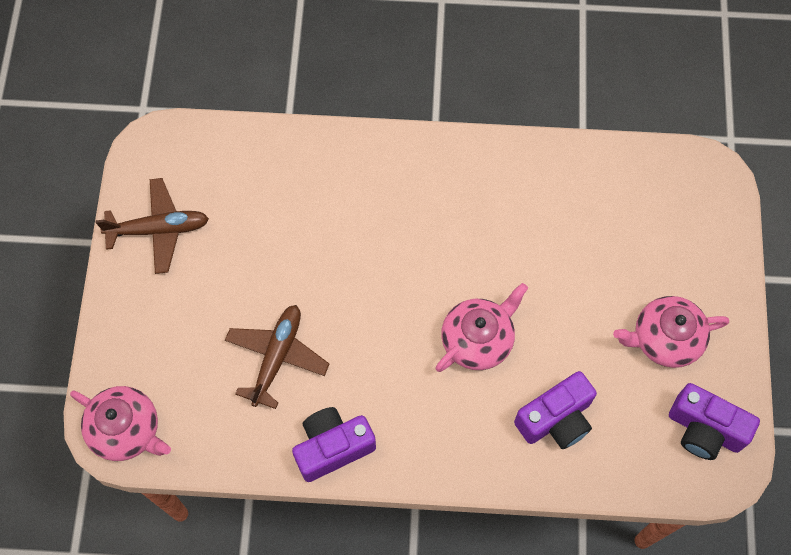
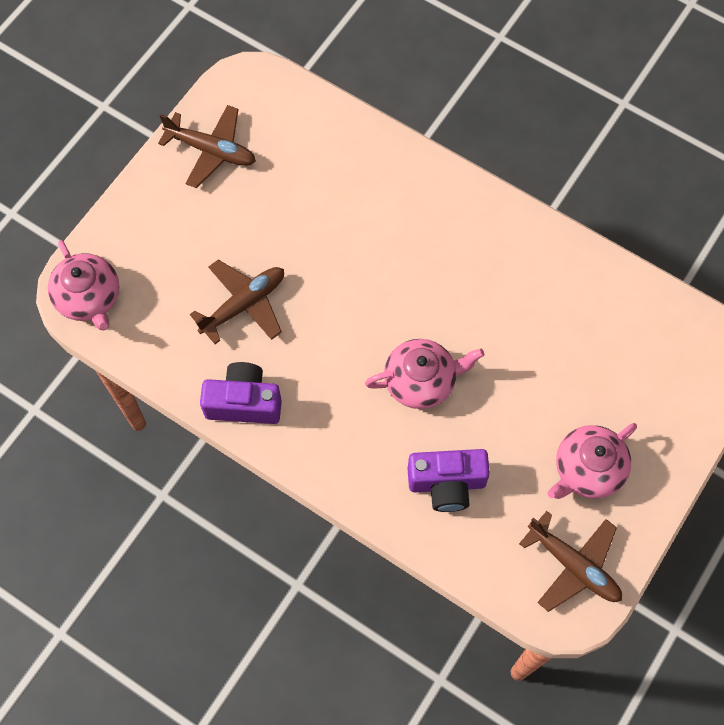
camera: 30 degrees right, 0 degrees up
pink teapot [613,296,729,368] -> pink teapot turned 60 degrees counterclockwise [547,423,637,499]
purple camera [669,383,760,460] -> brown plane [519,511,622,612]

